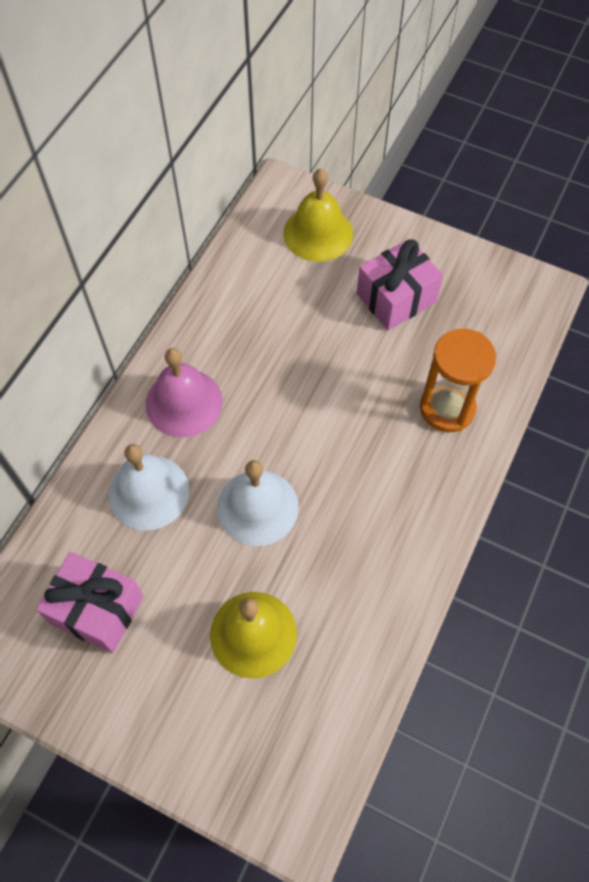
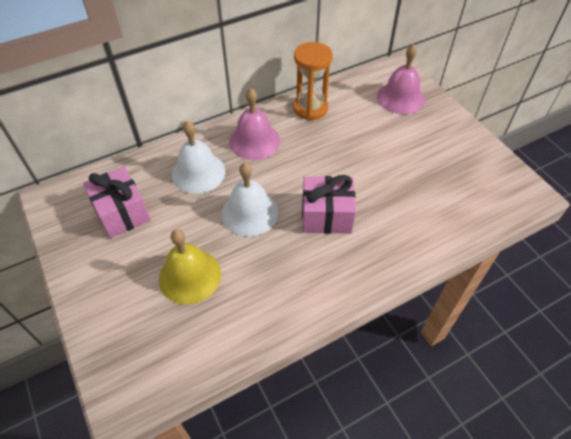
camera: 35 degrees right, 10 degrees down
yellow bell [283,168,353,262] -> pink bell [377,44,425,114]
pink gift [357,239,443,330] -> pink gift moved to [302,175,356,234]
orange hourglass [420,329,496,432] -> orange hourglass moved to [293,42,333,120]

